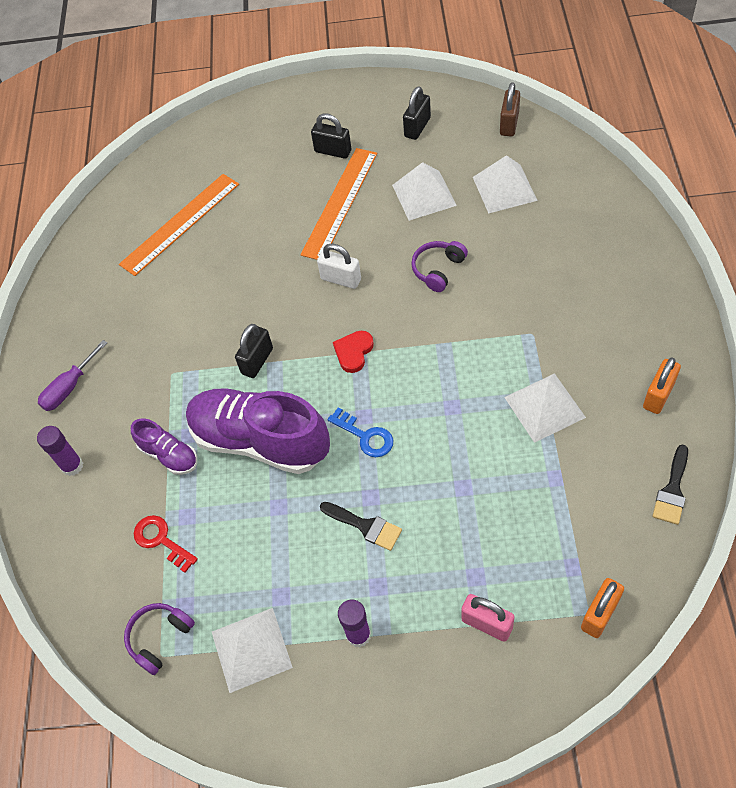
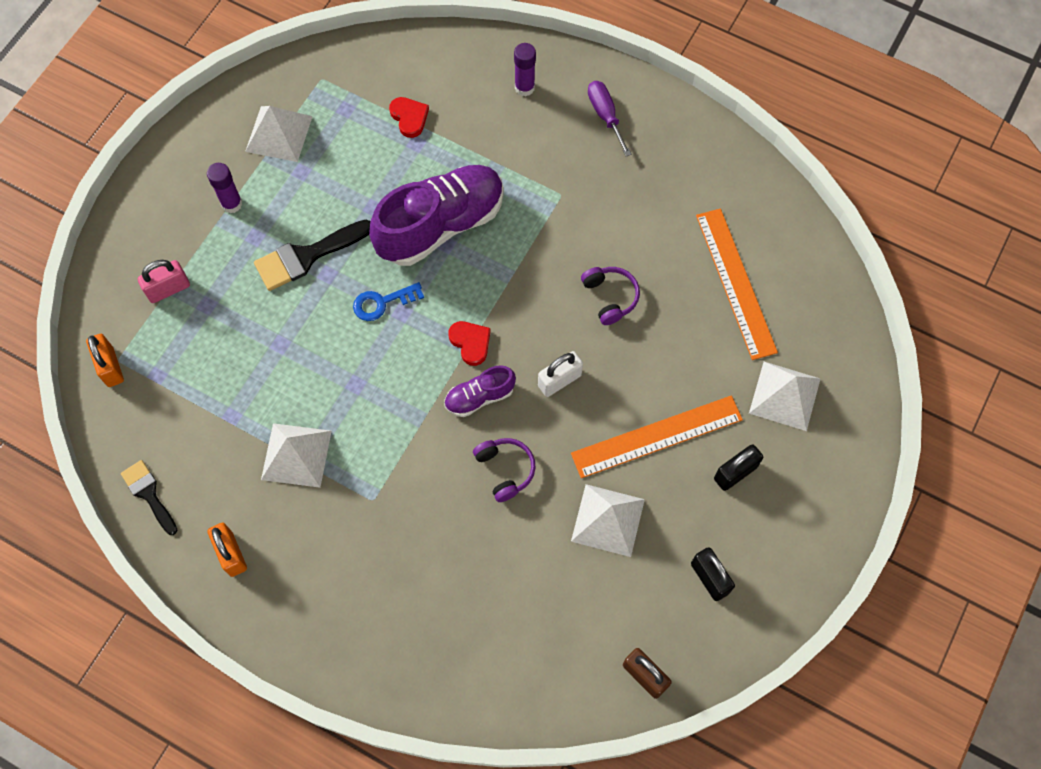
camera: 115 degrees right, 10 degrees up
purple headphones [124,603,195,675] -> purple headphones moved to [581,267,640,325]
purple shoe [131,418,197,475] -> purple shoe moved to [444,365,516,417]
red key [134,515,198,573] -> red heart [389,97,429,138]
black padlock [235,324,273,378] -> none
orange ruler [300,148,377,260] -> orange ruler turned 75 degrees counterclockwise [571,396,743,478]
black brush [320,502,402,551] -> black brush [254,220,371,291], size x1.55
white pyramid [473,155,538,213] -> white pyramid moved to [749,362,820,431]

